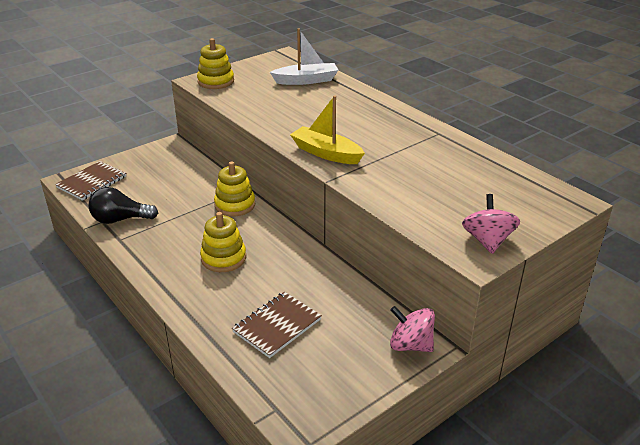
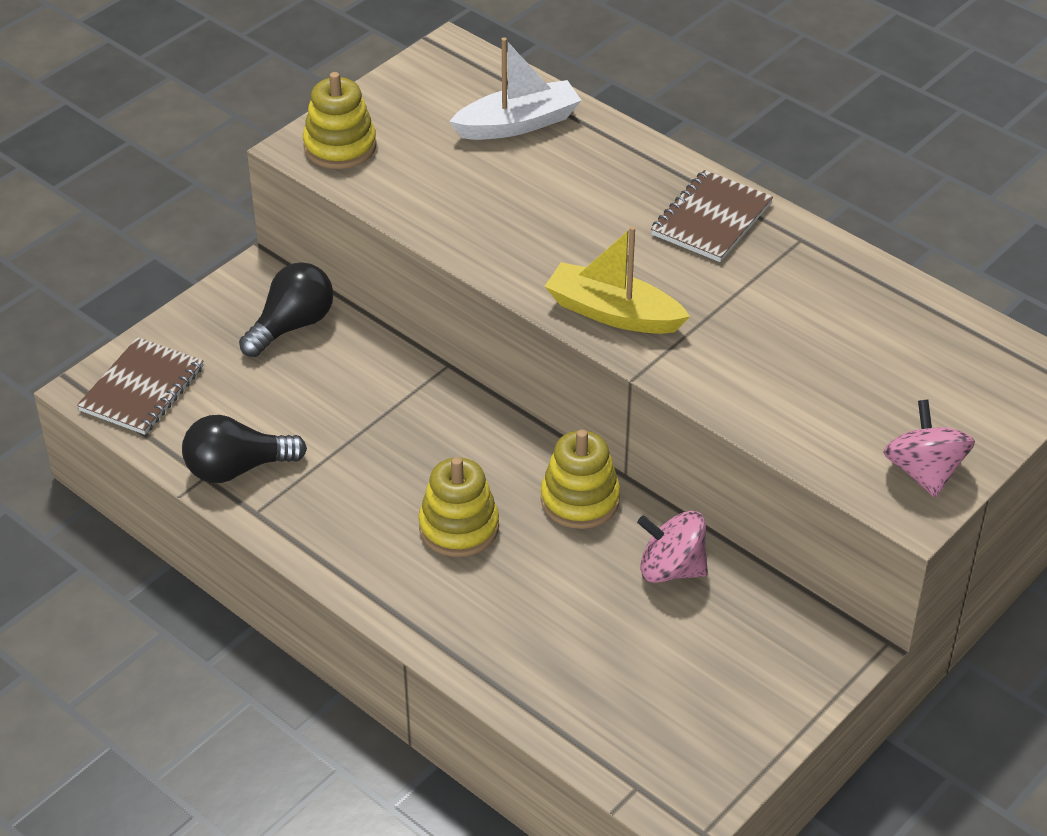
camera: 10 degrees left, 10 degrees up
yellow stacking toy [214,161,255,216] -> yellow stacking toy moved to [541,430,620,529]
brown notebook [232,292,322,358] -> brown notebook moved to [651,170,773,262]
pink spinning top [390,306,435,352] -> pink spinning top moved to [637,511,708,583]
none -> black light bulb [239,262,333,357]

